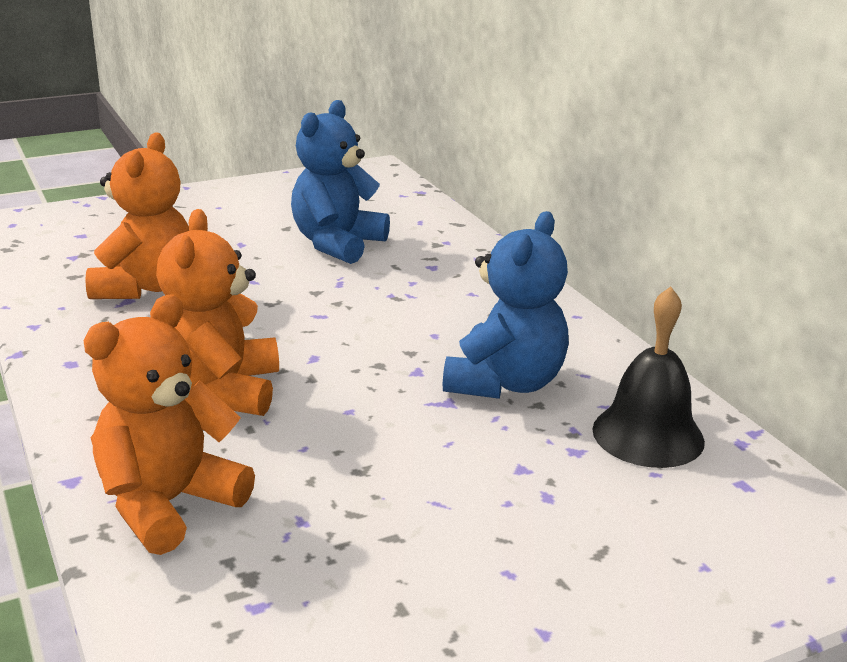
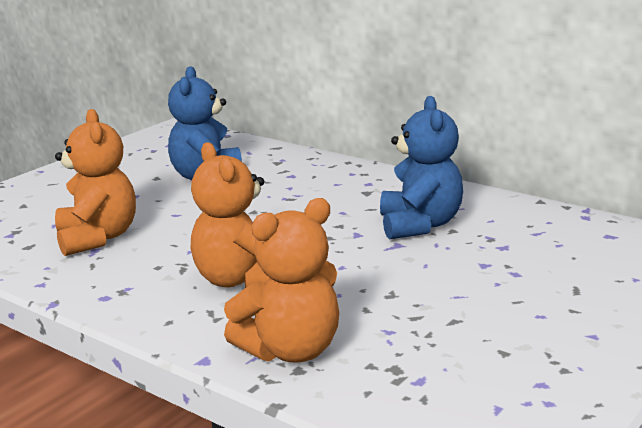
camera: 25 degrees left, 5 degrees down
orange teddy bear [84,294,255,555] -> orange teddy bear turned 135 degrees counterclockwise [224,198,339,363]
black bell [592,287,705,468] -> none

